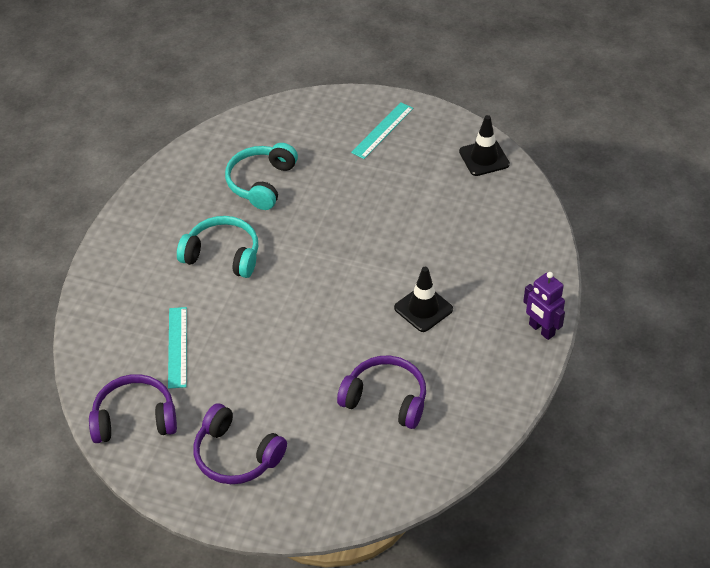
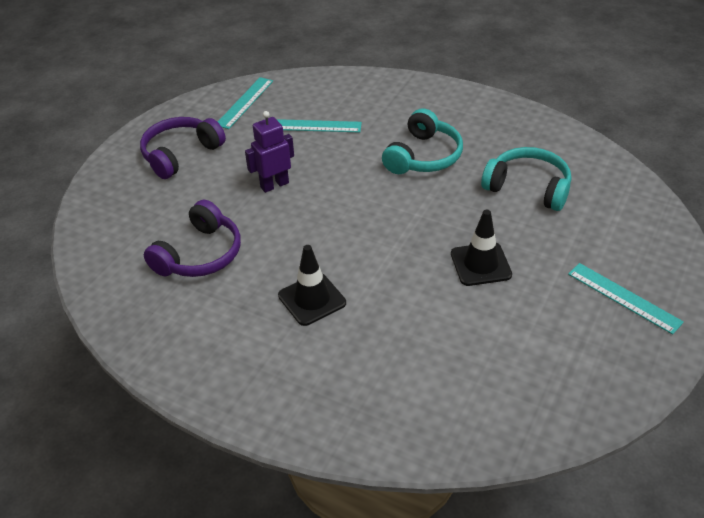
camera: 100 degrees right, 5 degrees down
purple headphones [89,374,177,443] -> turquoise ruler [218,77,273,129]
black traffic cone [459,115,510,176] -> black traffic cone moved to [451,210,512,286]
purple robot [523,272,565,340] -> purple robot moved to [245,111,294,193]

